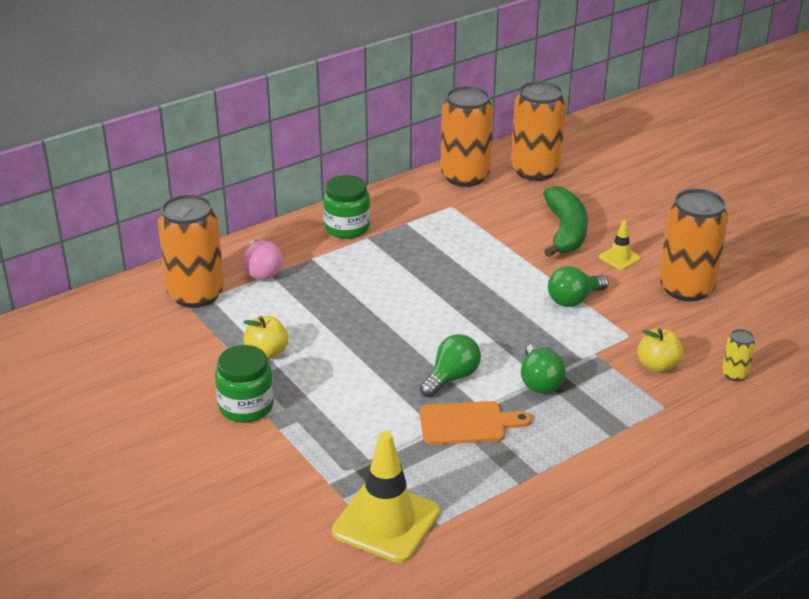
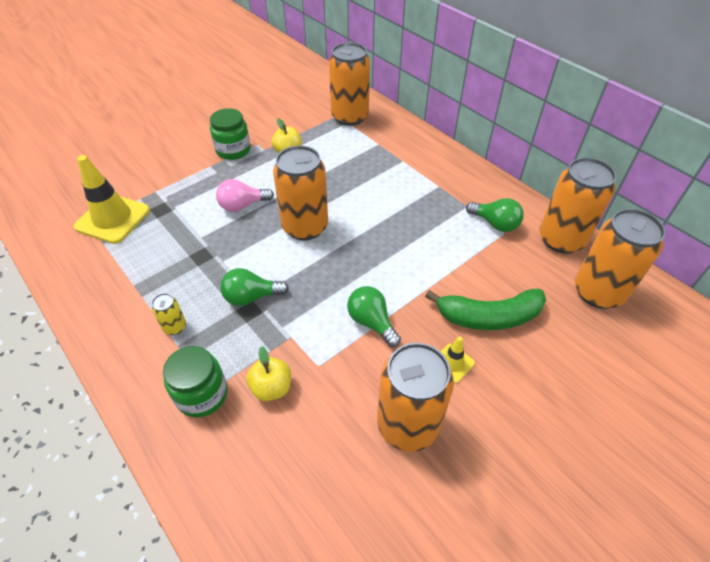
camera: 85 degrees right, 15 degrees up
pink light bulb [242,239,282,280] -> pink light bulb moved to [216,179,274,212]
green jar [323,175,370,239] -> green jar moved to [163,346,228,418]
orange cutting board [419,401,532,445] -> none
green light bulb [420,334,481,397] -> green light bulb moved to [466,198,524,232]
yellow can [722,329,755,381] -> yellow can moved to [152,293,186,335]
none -> orange can [273,145,328,240]

